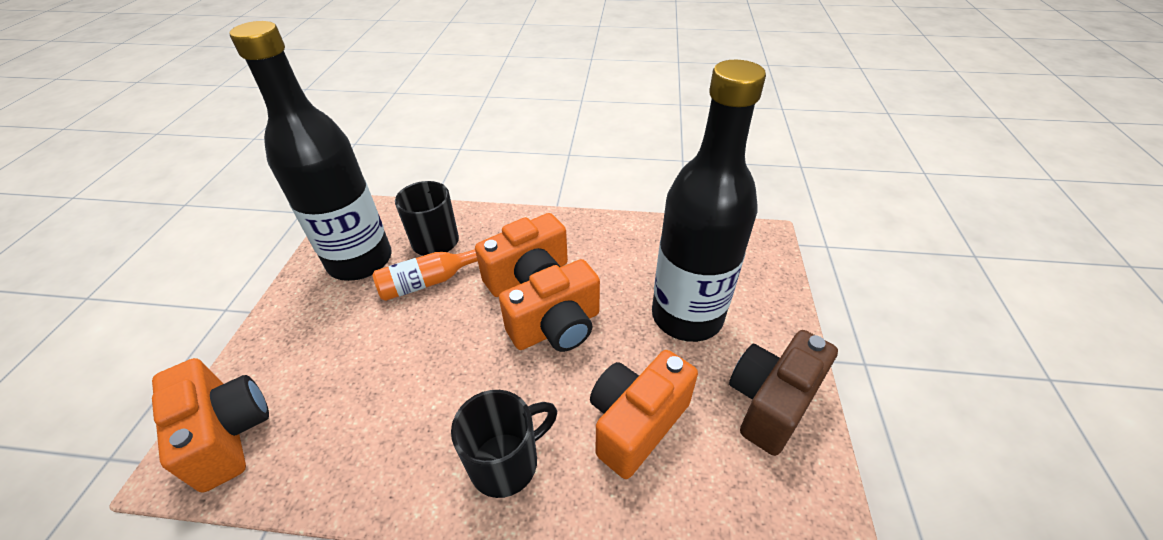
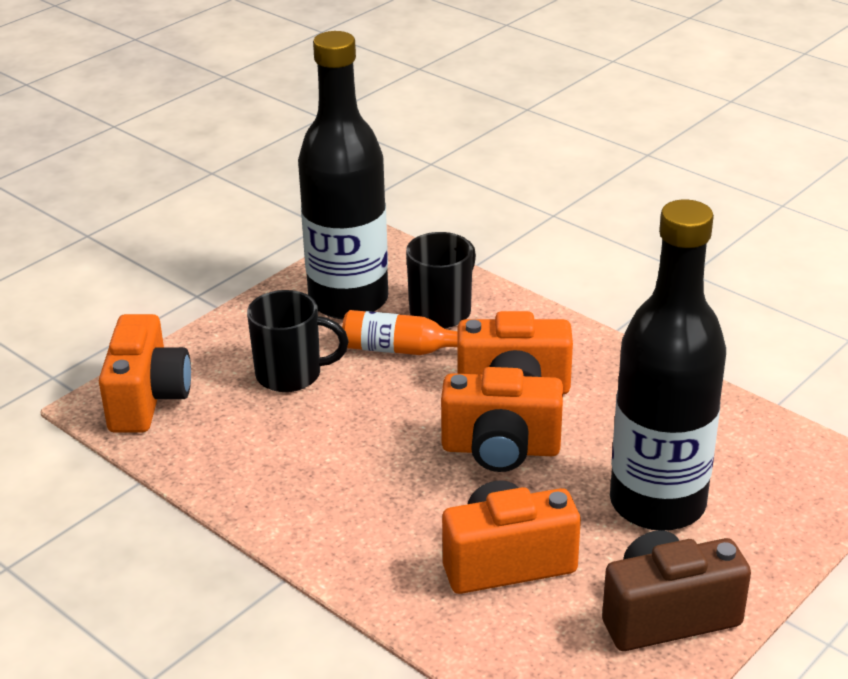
camera: 35 degrees right, 10 degrees down
black mug [451,390,557,498] -> black mug moved to [247,290,349,392]

